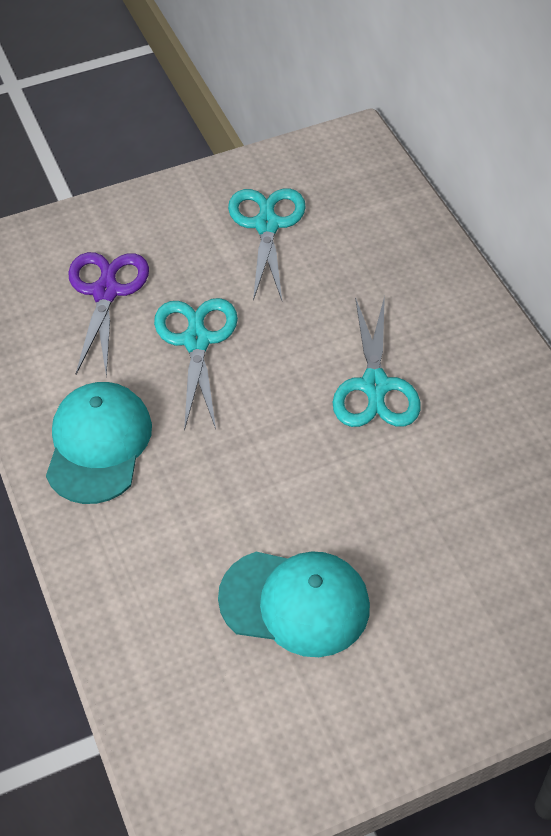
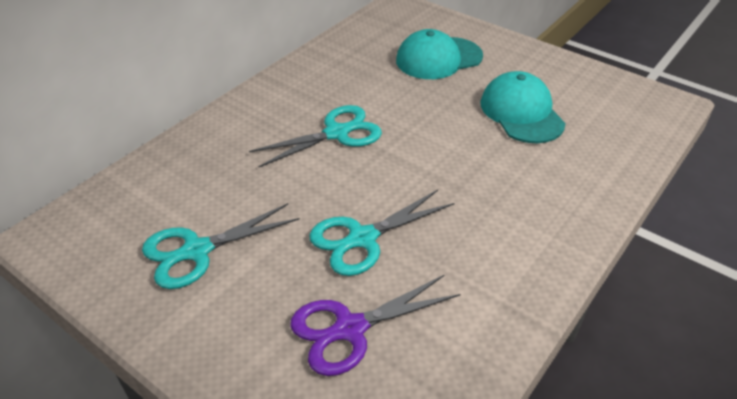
camera: 120 degrees left, 10 degrees down
turquoise cap [46,382,152,504] -> turquoise cap moved to [396,29,483,79]

